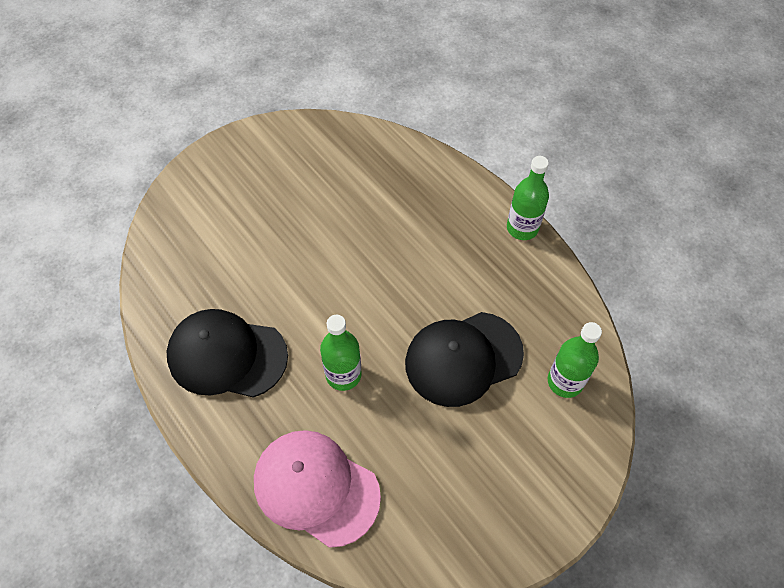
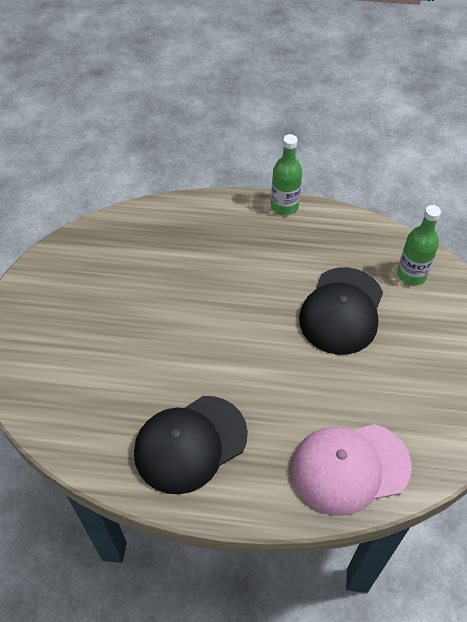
camera: 45 degrees left, 5 degrees down
green bottle [320,315,362,391] -> none

